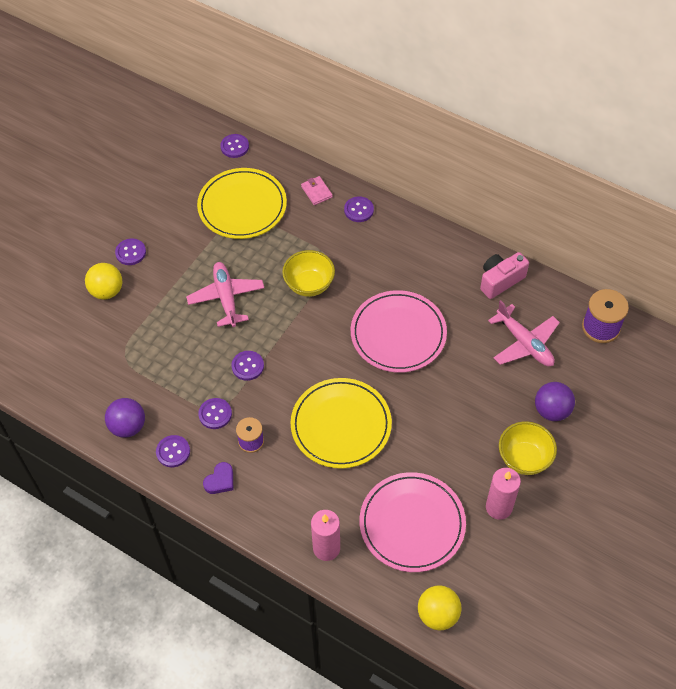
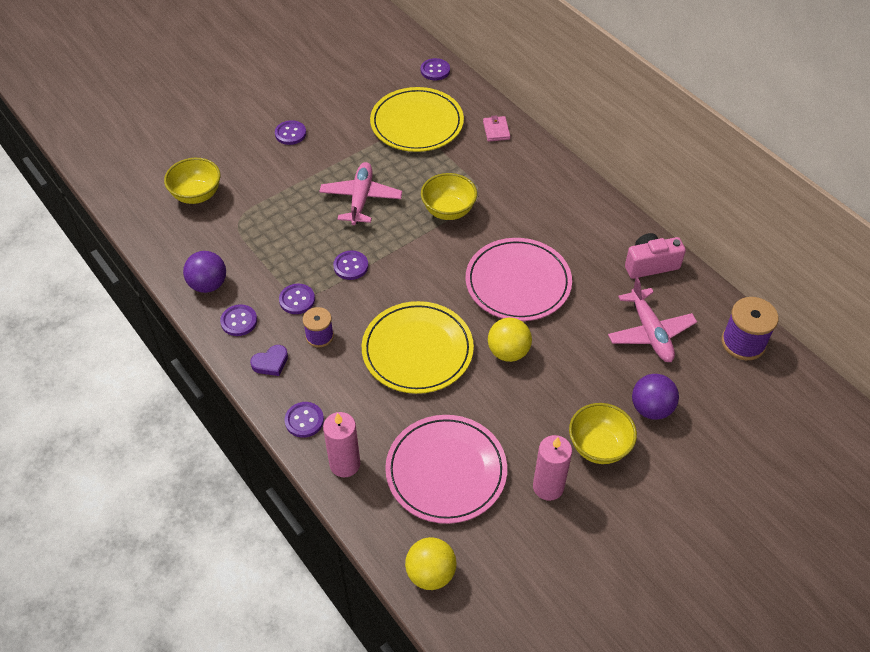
camera: 20 degrees right, 5 degrees down
yellow ball [85,263,122,299] -> yellow ball moved to [488,318,532,362]
purple button [344,197,374,222] -> purple button moved to [284,402,324,438]
none -> yellow bowl [164,158,221,204]

